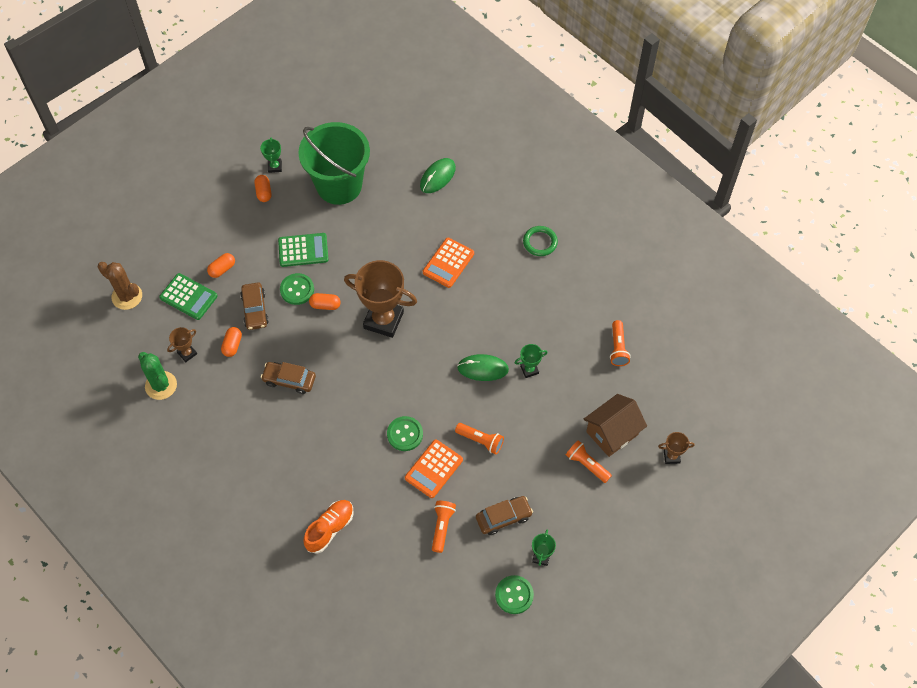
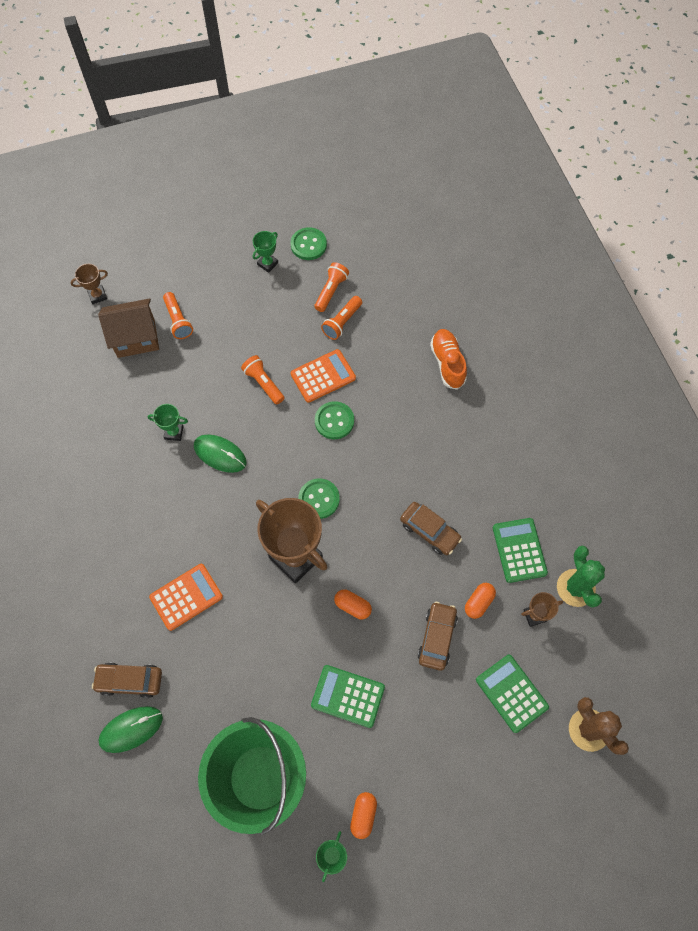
camera: 155 degrees left, 5 degrees up
orange capsule [207,253,235,278] -> none
green button [280,273,314,305] -> green button moved to [298,479,340,519]
orange shoe [303,500,354,554] -> orange shoe turned 105 degrees clockwise [430,329,467,390]
brown car [476,496,533,535] -> brown car moved to [92,662,162,698]
green ring [523,226,558,256] -> none
orange flashlight [610,320,631,366] -> orange flashlight moved to [314,262,349,312]
brown trophy [658,432,695,464] -> brown trophy turned 45 degrees counterclockwise [71,264,108,304]
none -> green calculator [493,518,548,583]

